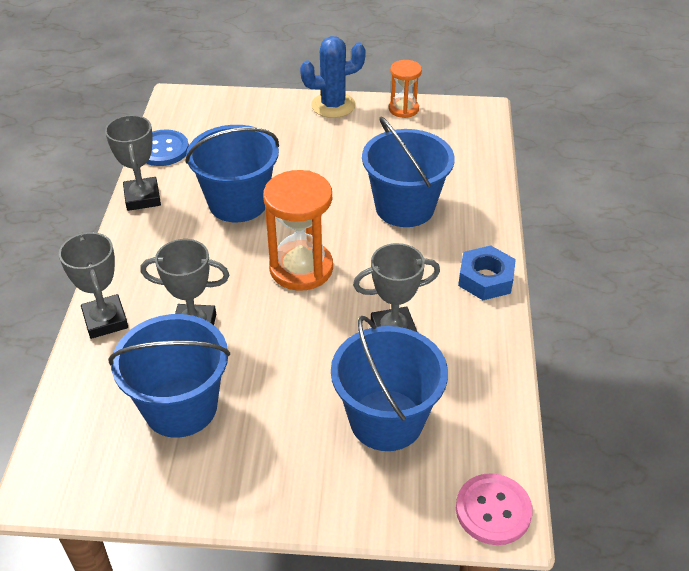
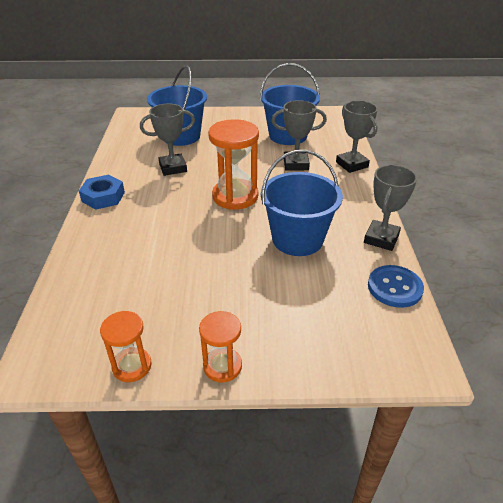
camera: 175 degrees right, 5 degrees down
grey trophy [105,115,161,211] -> grey trophy turned 45 degrees clockwise [364,165,417,251]
blue cactus [300,36,366,118] -> orange hourglass [199,311,242,383]
blue bucket [362,117,454,227] -> none
pink button [456,473,533,545] -> none

